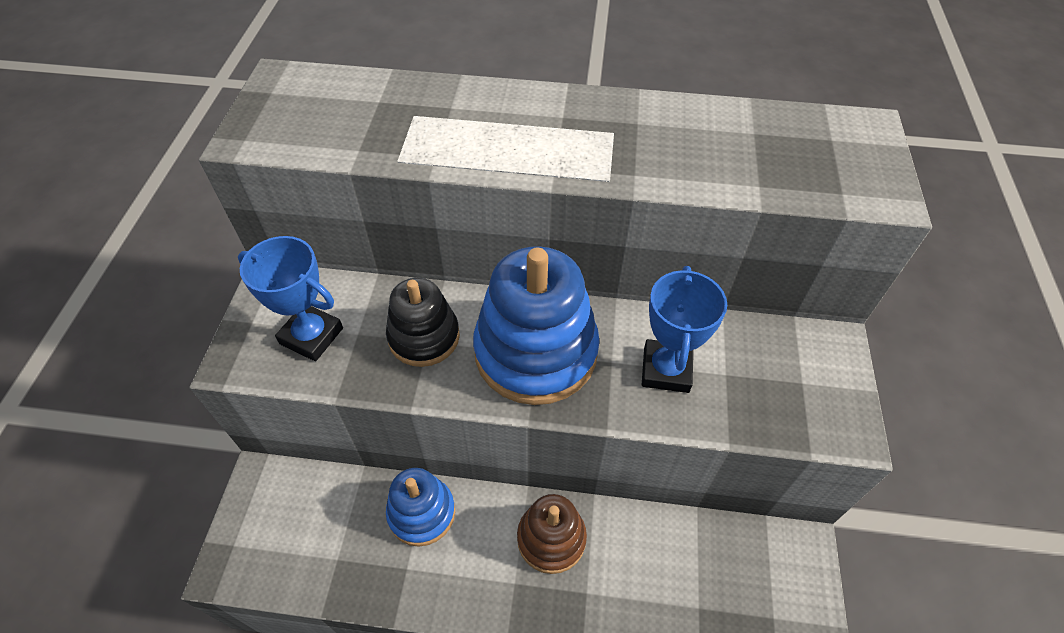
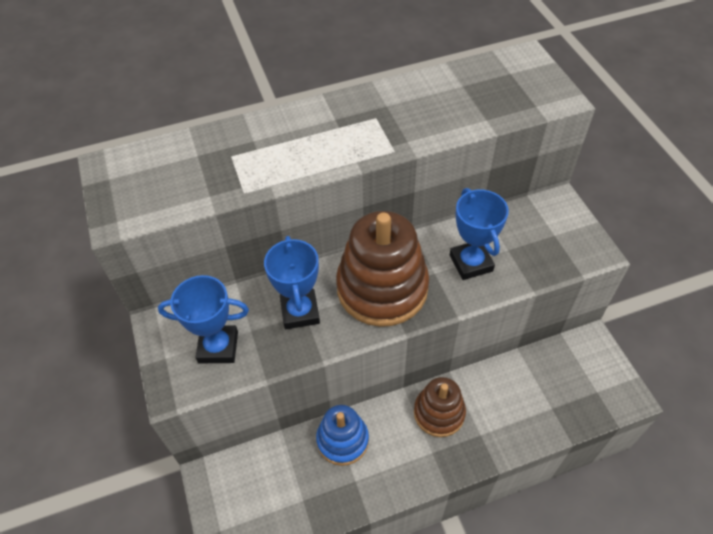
camera: 25 degrees left, 0 degrees up
black stacking toy [386,278,460,367] -> blue trophy [264,236,320,329]
blue stacking toy [473,246,600,405] -> brown stacking toy [336,211,429,327]

